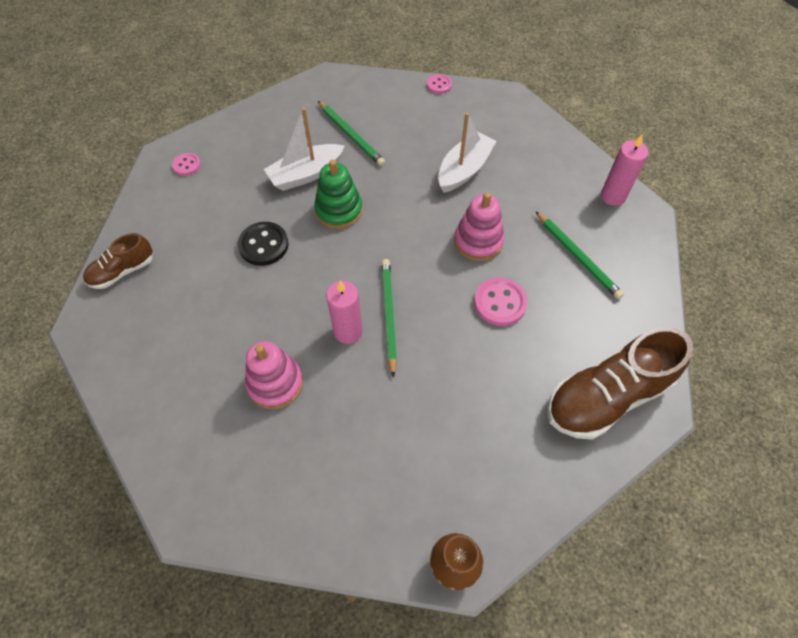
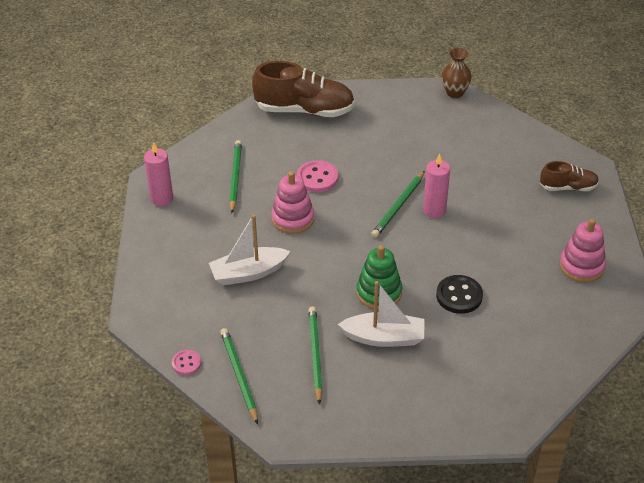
camera: 145 degrees left, 15 degrees down
brown shoe [83,233,153,289] -> brown shoe moved to [540,161,599,191]
pink button [172,153,201,176] -> none
pink stacking toy [245,341,303,409] -> pink stacking toy moved to [560,219,606,283]
none -> green pencil [220,328,258,424]

